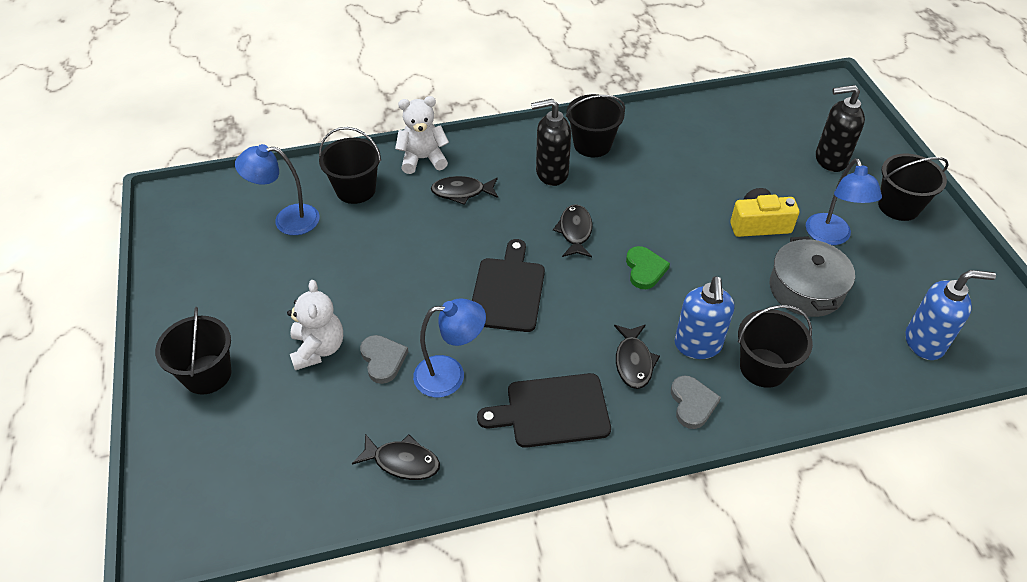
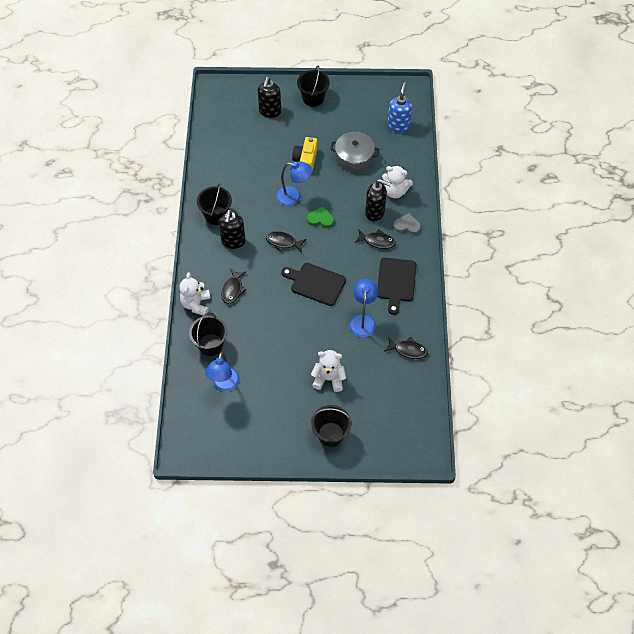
camera: 75 degrees left, 10 degrees up
black fish [352,434,440,480] -> black fish turned 75 degrees clockwise [384,336,428,359]
grey heart [360,335,408,384] -> none
blue soap dispenser [675,276,734,359] -> black soap dispenser [365,179,391,221]
black bucket [738,305,813,388] -> white teddy bear [382,165,413,198]
blue lamp [806,158,882,245] -> blue lamp moved to [276,162,312,206]

